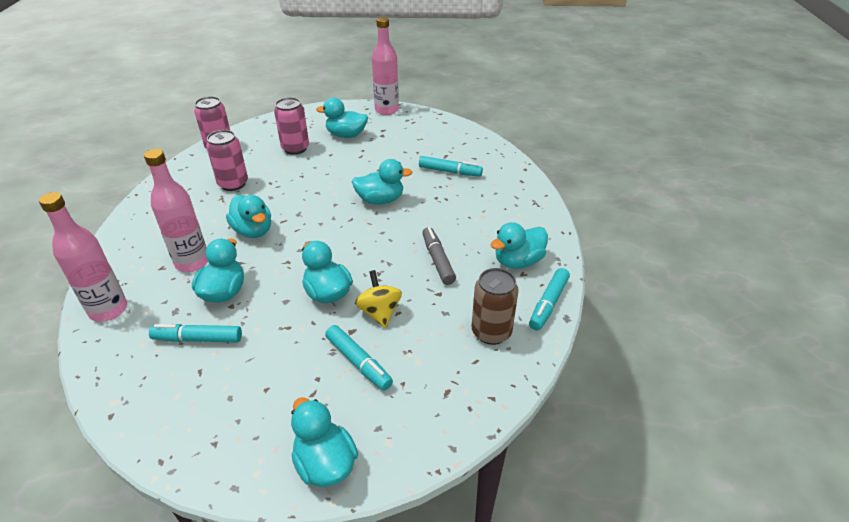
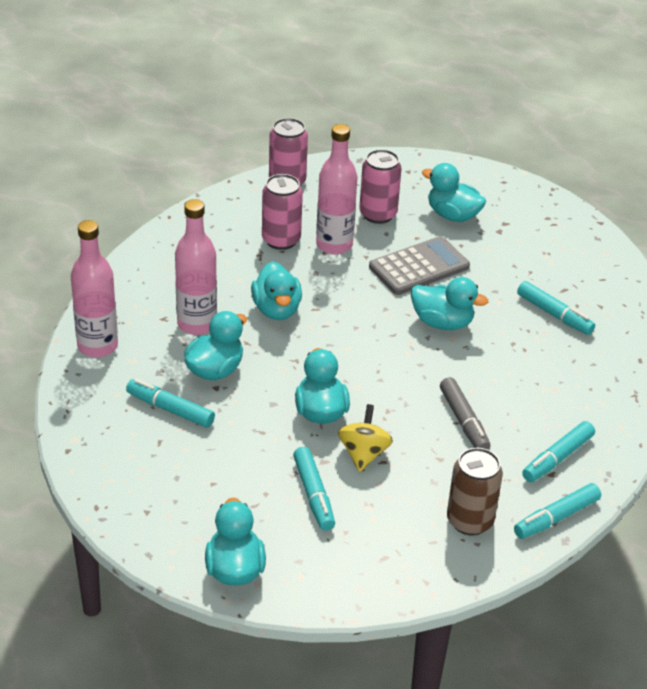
camera: 25 degrees right, 0 degrees up
pink bottle [372,17,399,115] -> pink bottle moved to [316,124,357,254]
grey marker [422,227,456,285] -> grey marker turned 150 degrees clockwise [440,377,490,450]
turquoise duck [490,222,548,269] -> turquoise marker [522,421,595,482]
none -> grey calculator [369,236,470,295]

